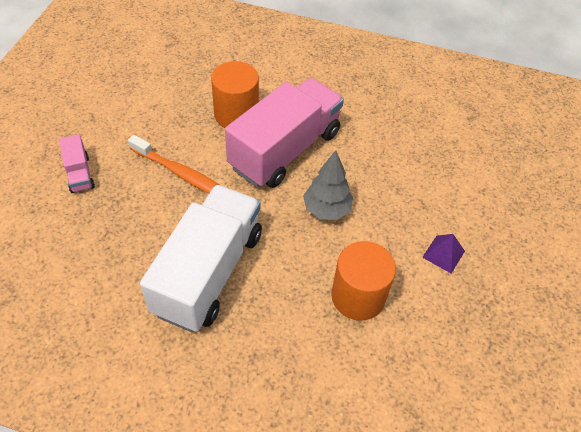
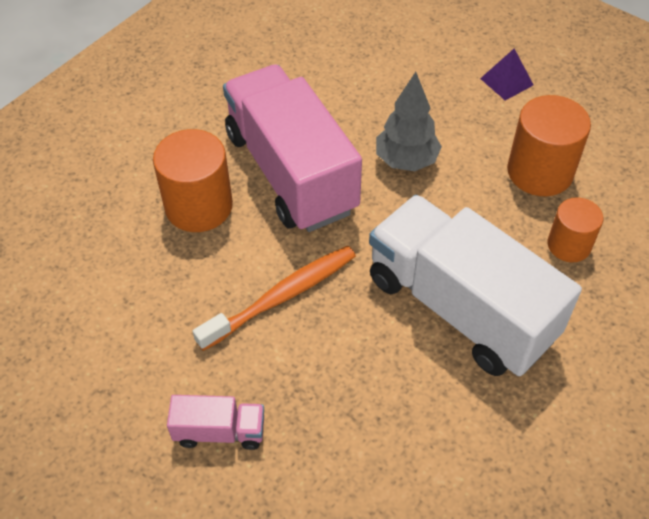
camera: 65 degrees left, 0 degrees up
none -> orange cylinder [547,197,603,262]

